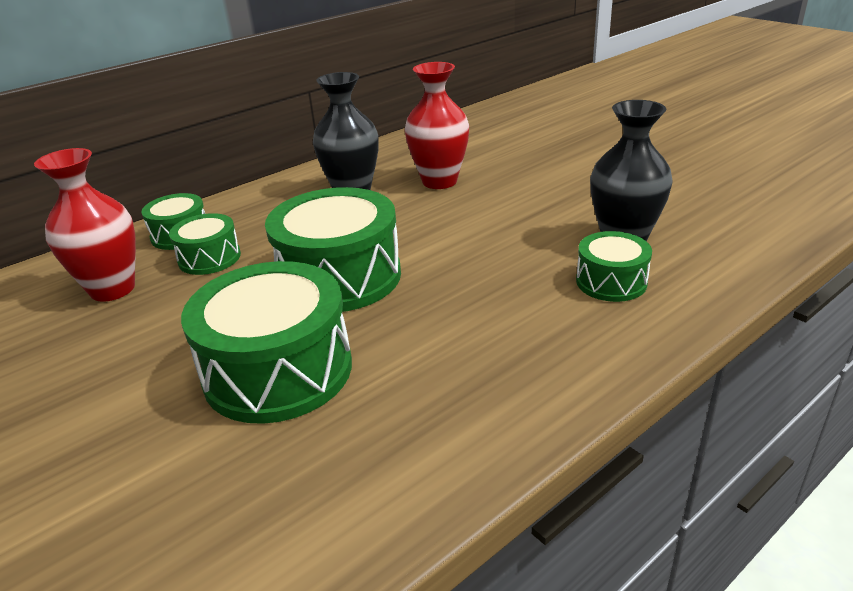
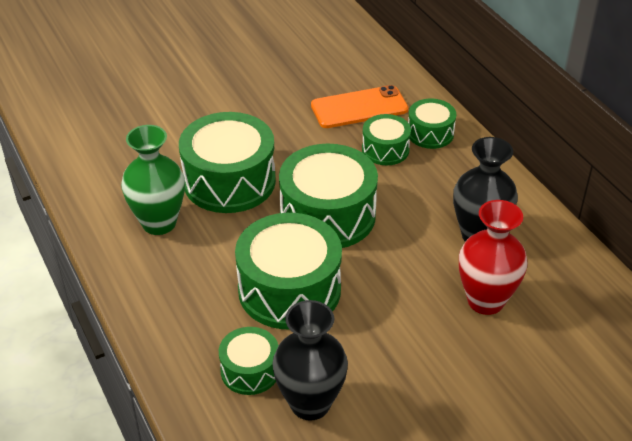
camera: 100 degrees right, 10 degrees up
red vase [34,148,136,302] -> orange phone [311,85,409,128]
none -> green vase [121,125,185,235]
none -> green drum [235,213,342,329]

